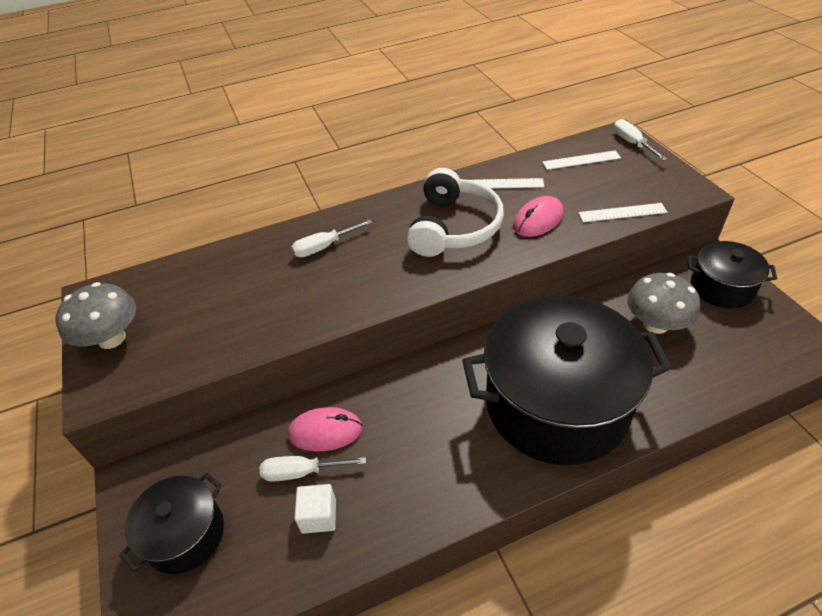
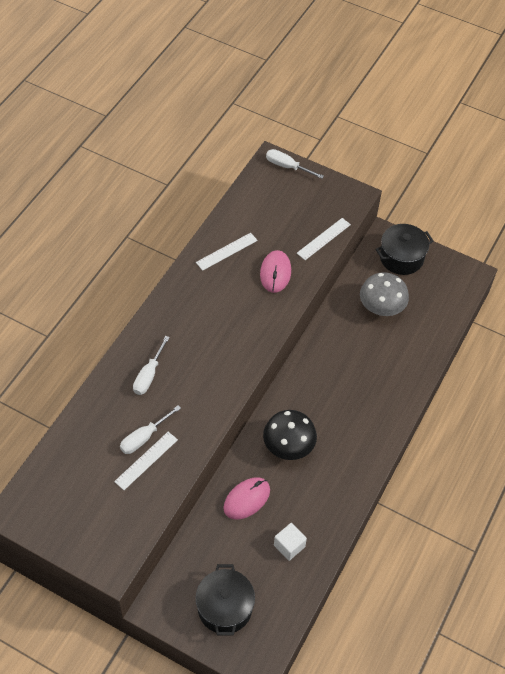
camera: 45 degrees left, 10 degrees up
grey mushroom [56,282,136,349] -> none
white screwdriver [260,456,366,482] -> white screwdriver moved to [120,405,181,454]
white headphones [407,168,504,257] -> none
black pot [462,295,672,465] -> none
white ruler [542,150,621,170] -> white ruler moved to [114,432,178,490]
none -> black mushroom [263,410,317,460]

